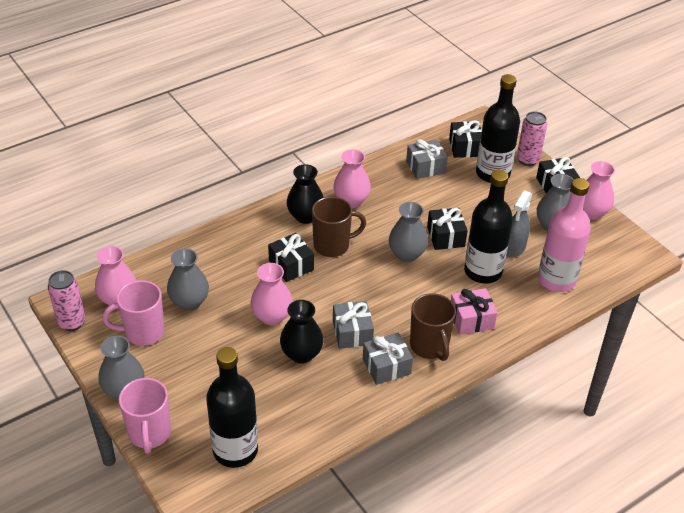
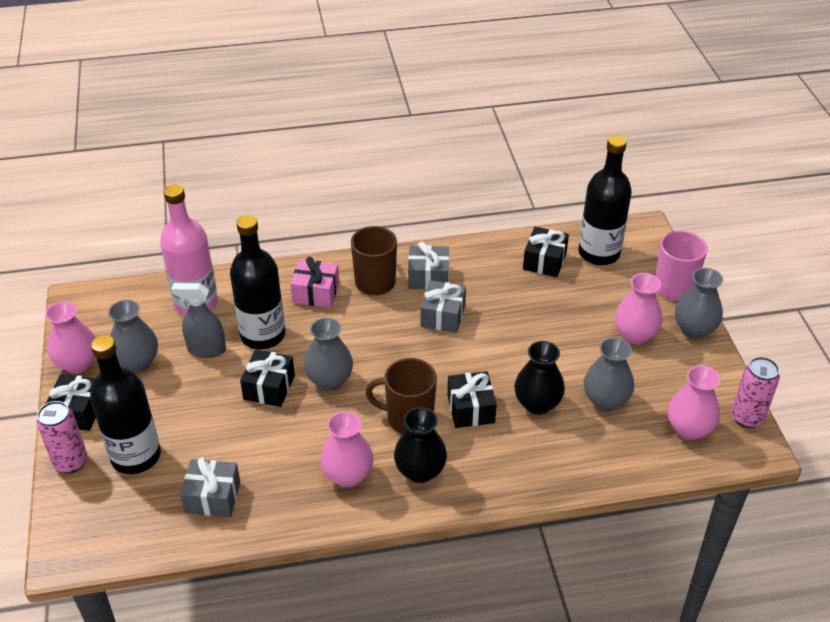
camera: 155 degrees left, 0 degrees up
pink mug [102,280,165,346] -> none
pink vase [251,263,293,325] -> pink vase moved to [615,273,663,344]
black vase [280,300,324,364] -> black vase moved to [514,341,565,415]
black gift [449,120,482,158] -> black gift moved to [523,226,569,277]
grey spray bottle [506,190,532,258] -> grey spray bottle turned 135 degrees counterclockwise [171,283,226,358]

